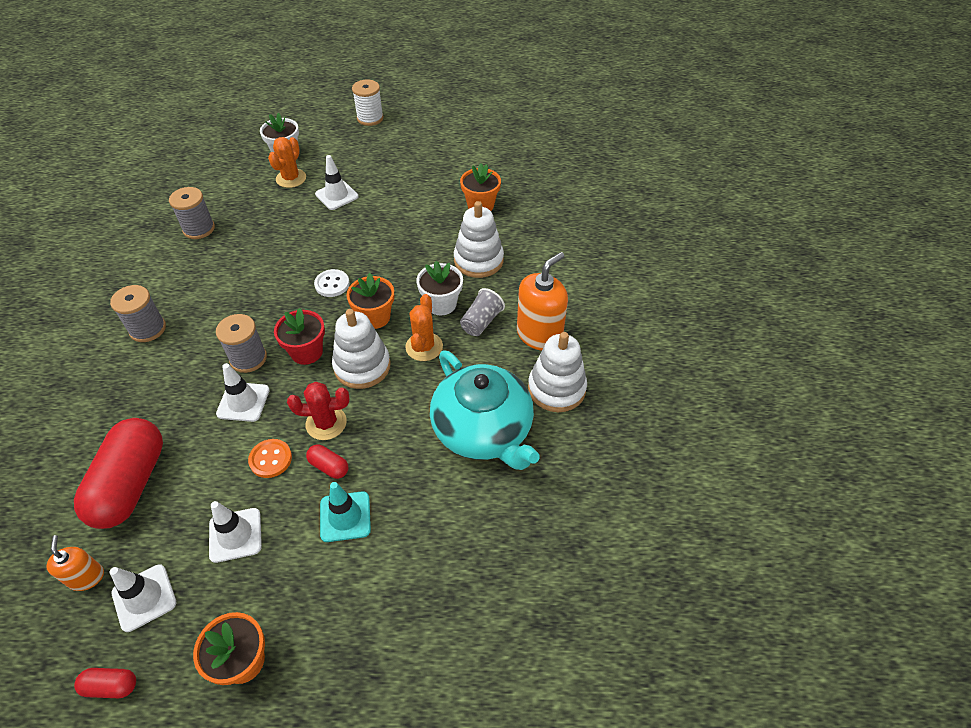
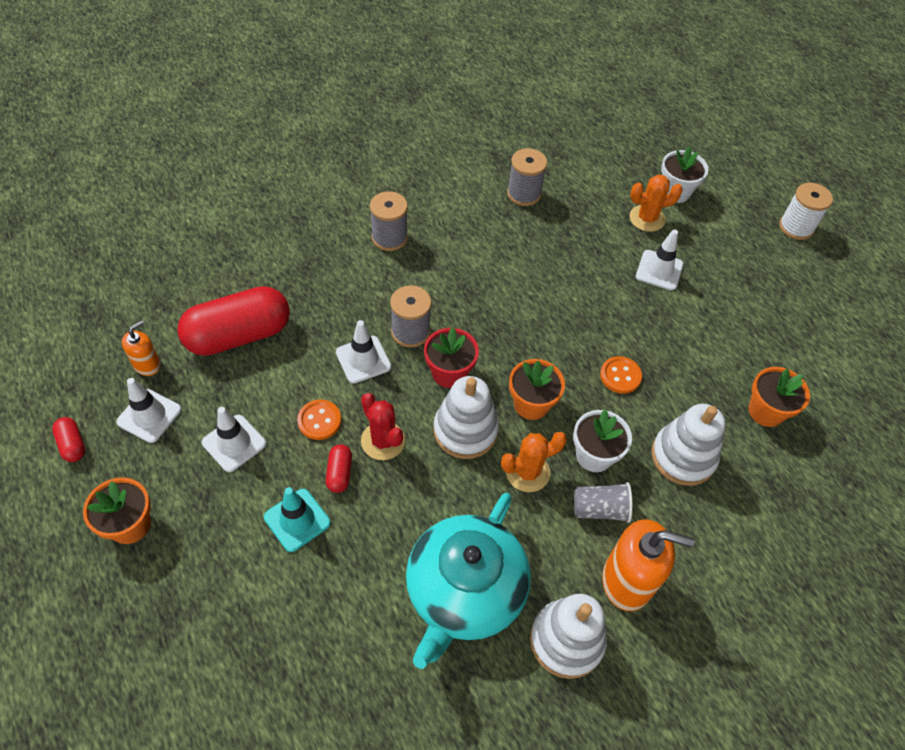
camera: 55 degrees right, 5 degrees up
white button [314,269,350,297] -> none
none -> orange button [600,356,642,394]

